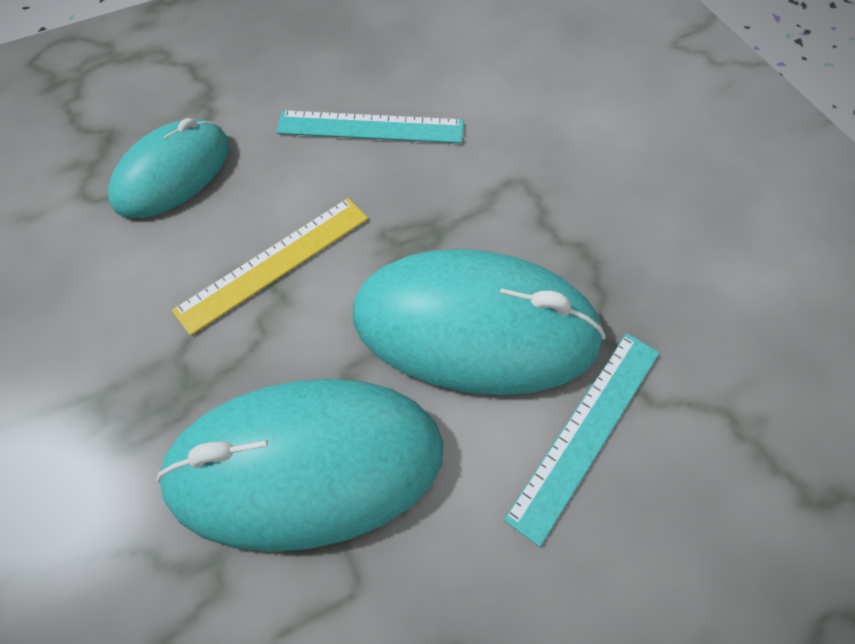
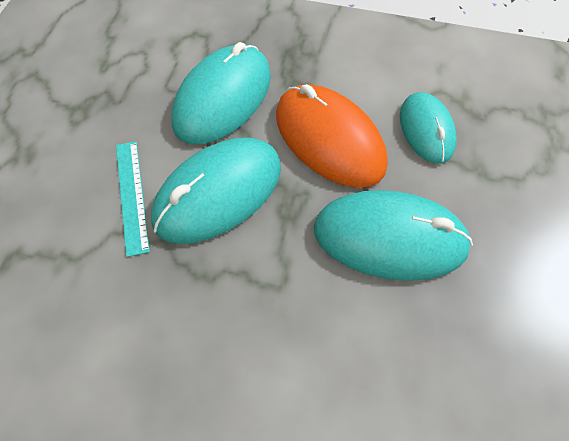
camera: 130 degrees right, 0 degrees up
yellow ruler [172,198,368,336] -> orange mouse [276,84,388,188]
turquoise ruler [276,110,463,143] -> turquoise mouse [314,190,473,281]

